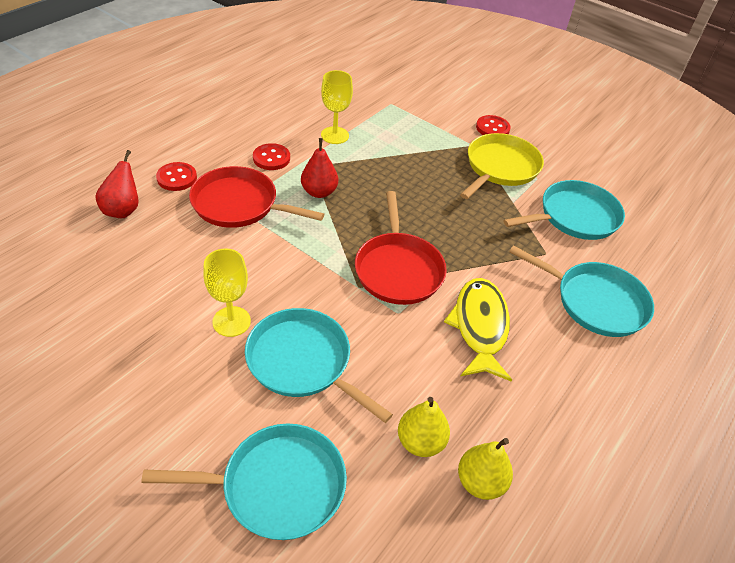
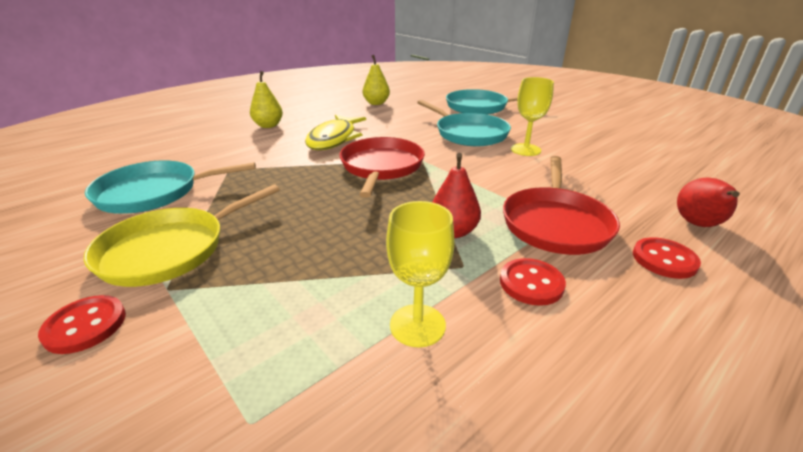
camera: 165 degrees left, 15 degrees down
red pan [189,166,324,228] -> red pan turned 75 degrees clockwise [503,156,620,255]
yellow pear [398,397,450,457] -> yellow pear moved to [250,71,283,128]
turquoise pan [509,245,654,337] -> none

